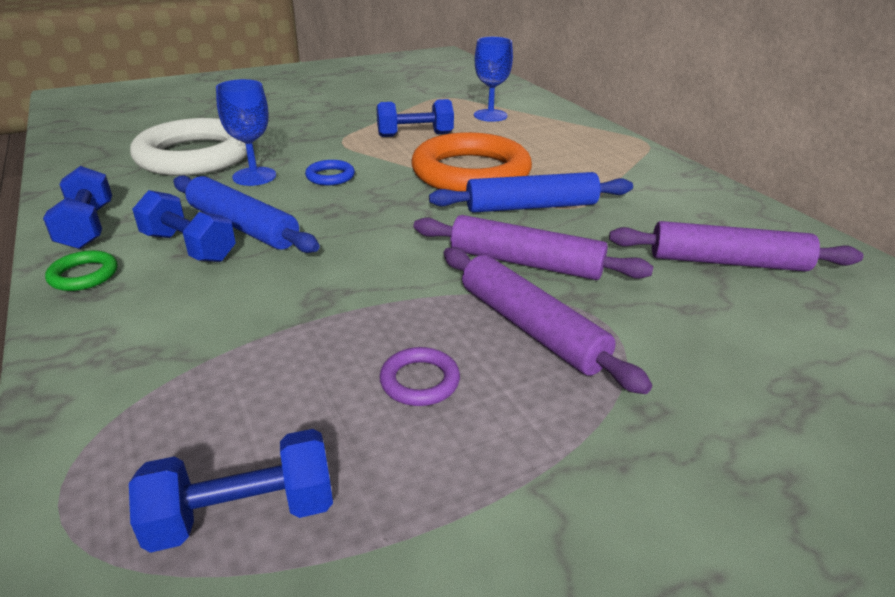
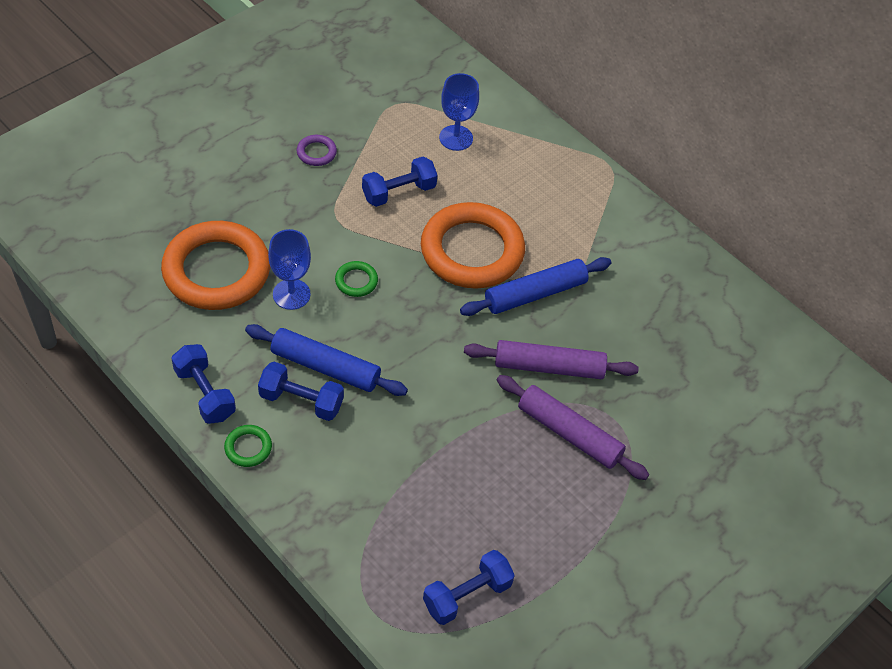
camera: 20 degrees left, 20 degrees up
white ring [130,118,247,176] -> orange ring [161,221,270,310]
blue ring [305,160,355,185] -> green ring [335,261,378,297]
purple ring [379,347,460,406] -> purple ring moved to [297,135,337,166]
purple rolling pin [609,221,863,272] -> none

